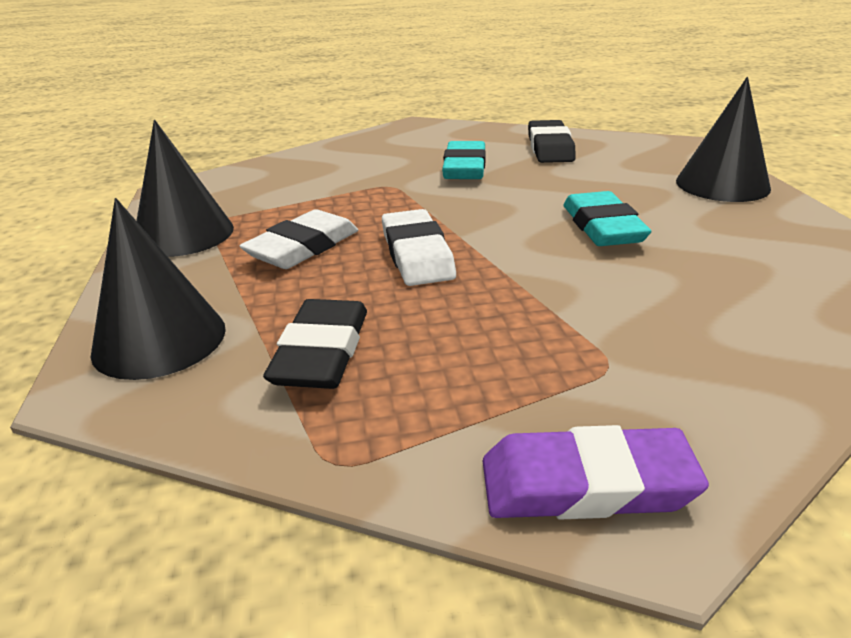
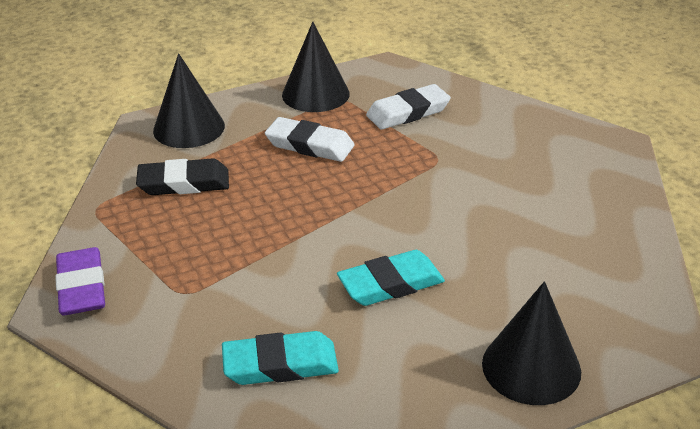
camera: 75 degrees right, 5 degrees up
white eraser [382,209,456,286] -> white eraser moved to [366,84,451,130]
turquoise eraser [442,141,485,179] -> turquoise eraser moved to [222,331,339,385]
black eraser [528,120,576,163] -> none

